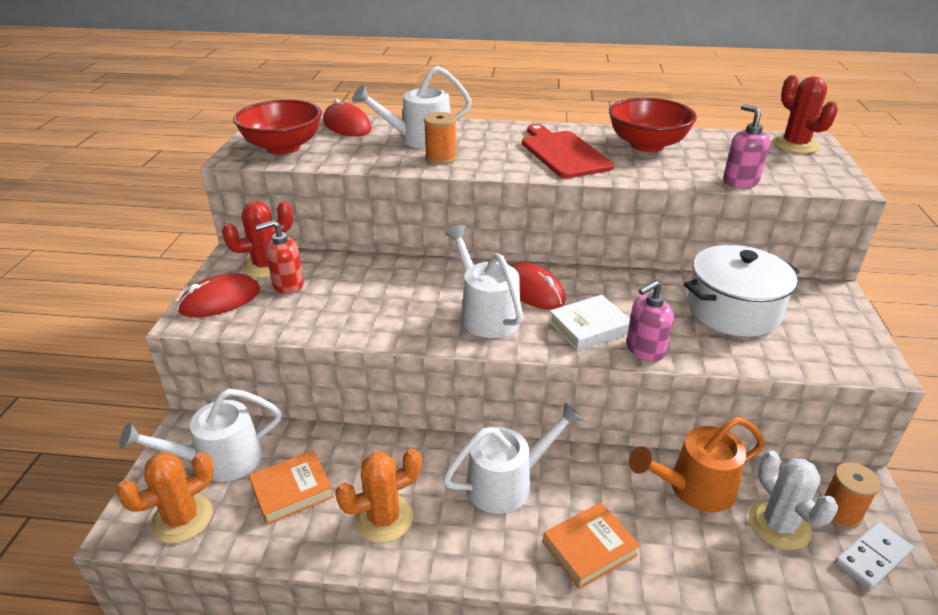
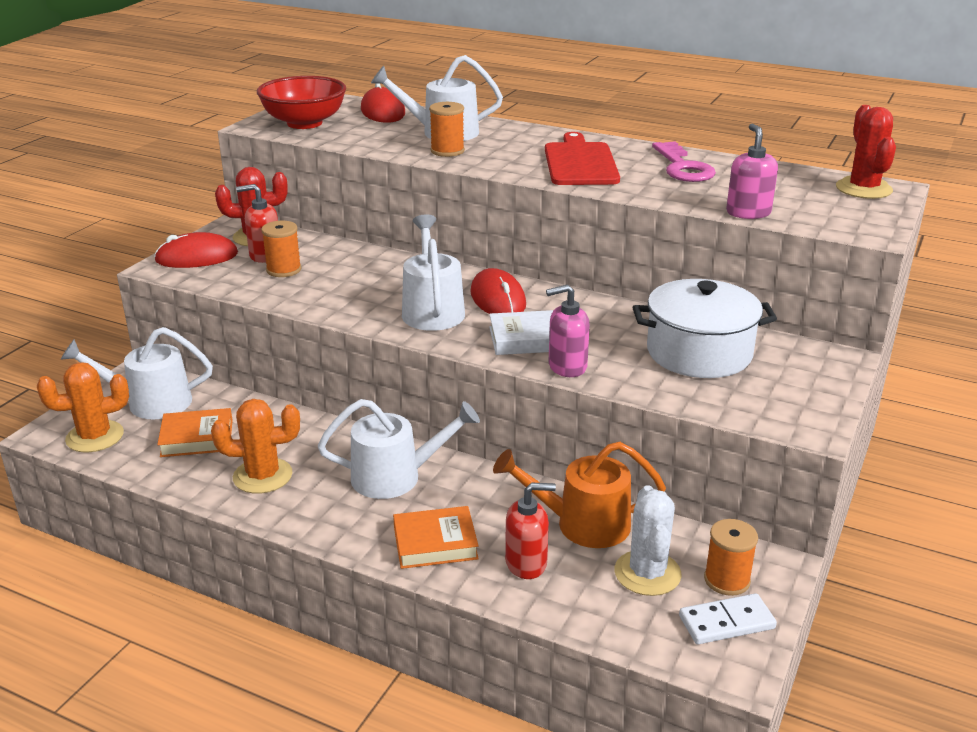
camera: 20 degrees right, 5 degrees down
red bowl [609,98,697,152] -> pink key [652,141,716,182]
none -> orange spool [261,221,301,277]
none -> red soap dispenser [505,483,556,579]

